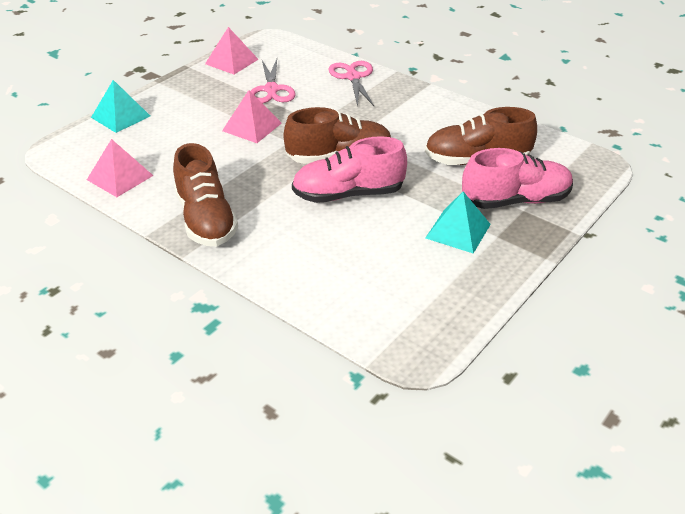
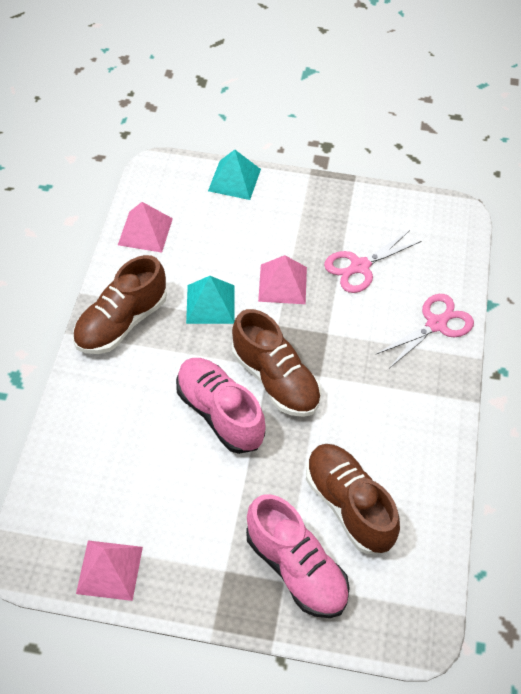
camera: 60 degrees right, 15 degrees up
pink pyramid [205,27,259,74] -> pink pyramid moved to [76,540,143,601]
turquoise pyramid [425,191,491,253] -> turquoise pyramid moved to [186,276,235,324]

